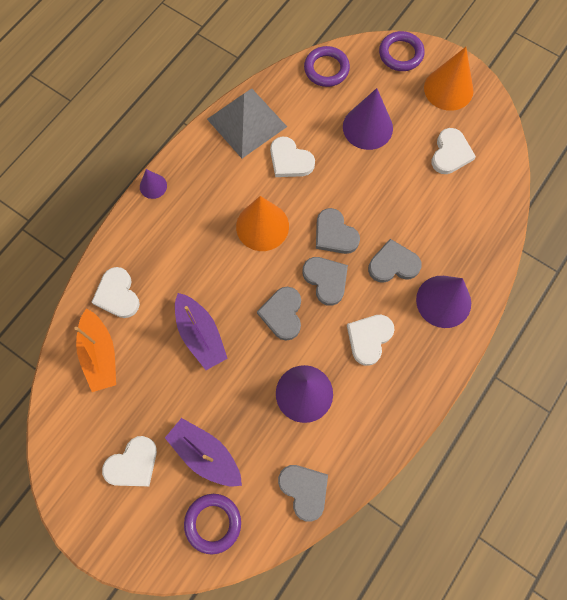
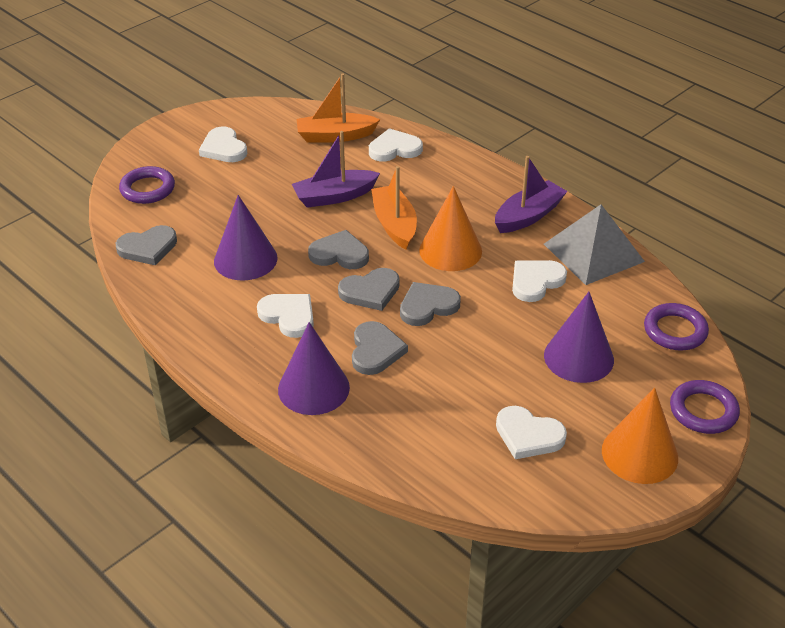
camera: 100 degrees right, 30 degrees down
purple cone [140,169,167,199] -> none
purple boat [165,418,242,486] -> purple boat moved to [495,156,567,233]
none -> orange boat [371,166,417,250]

